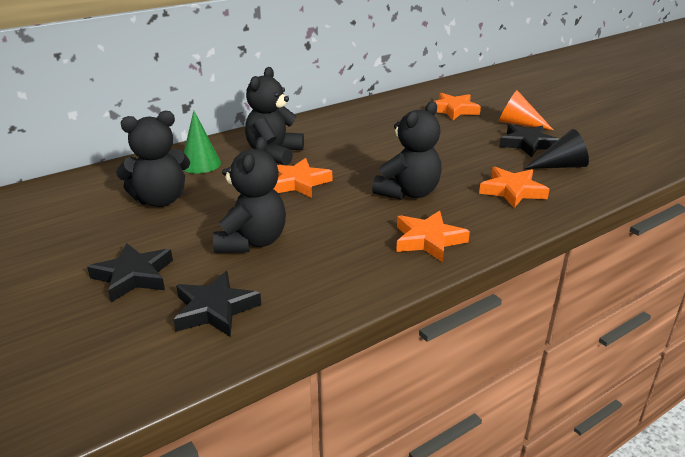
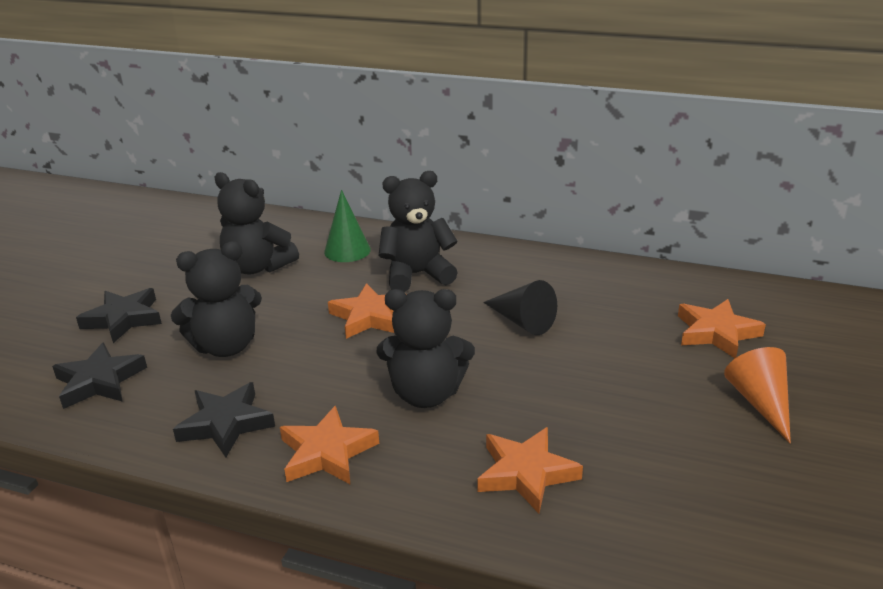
camera: 55 degrees right, 0 degrees up
black star [499,124,559,157] -> black star moved to [173,382,275,457]
black cone [524,129,589,169] -> black cone moved to [483,280,557,335]

